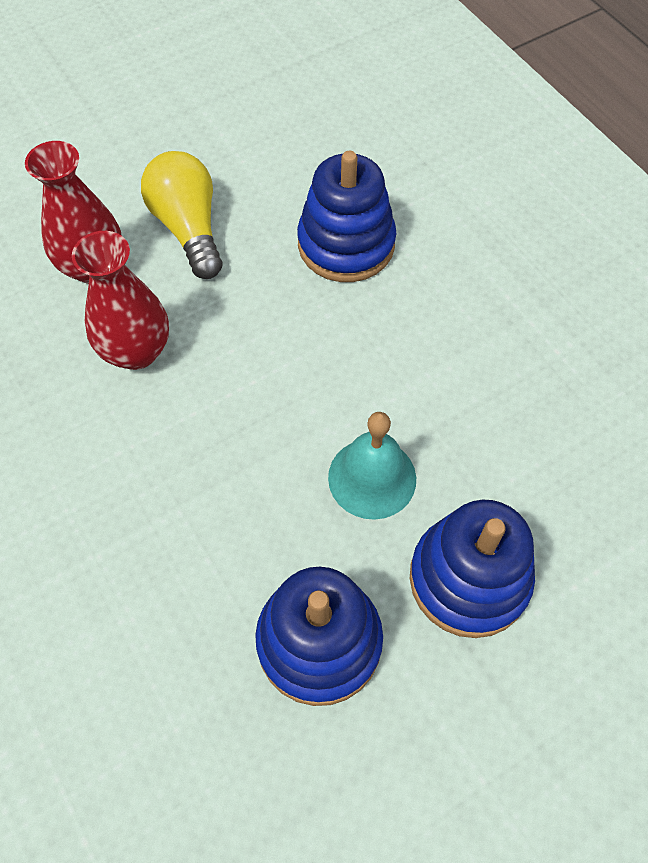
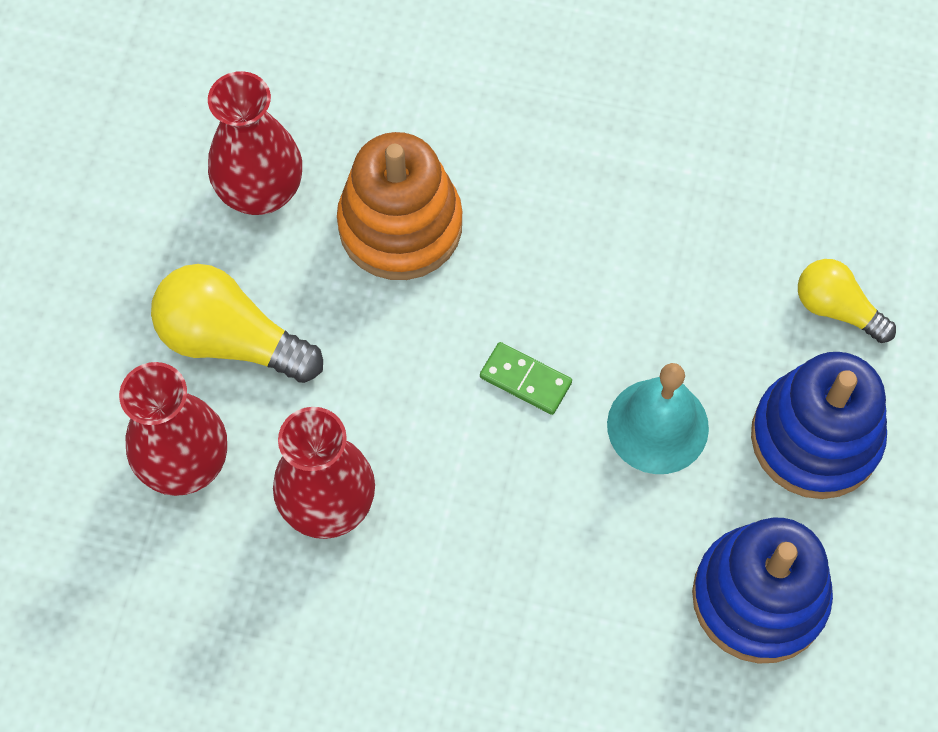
camera: 45 degrees left, 5 degrees up
blue stacking toy [297,151,396,282] -> orange stacking toy [337,132,463,280]
none -> red vase [208,71,302,215]
none -> green domino [480,342,572,415]
none -> yellow light bulb [798,259,896,343]

